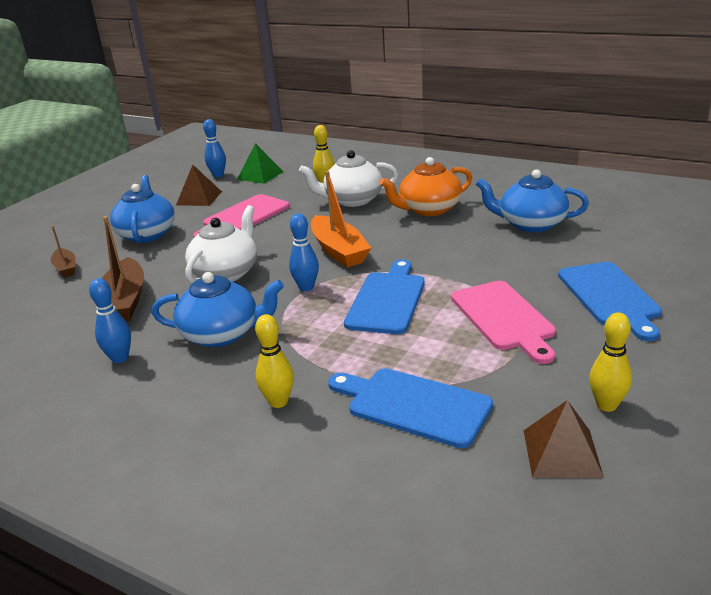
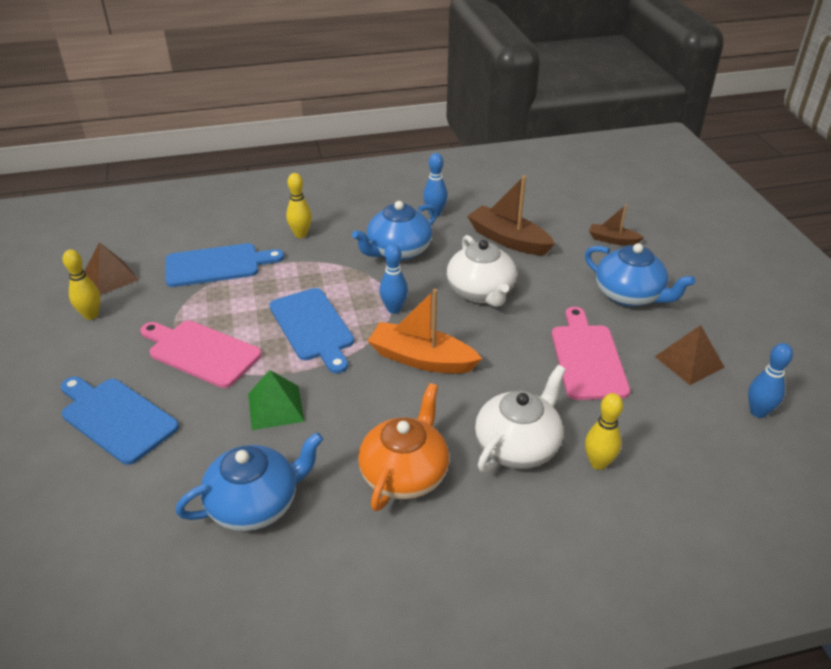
camera: 135 degrees right, 10 degrees up
green pyramid [237,143,283,184] -> green pyramid moved to [248,370,305,430]

